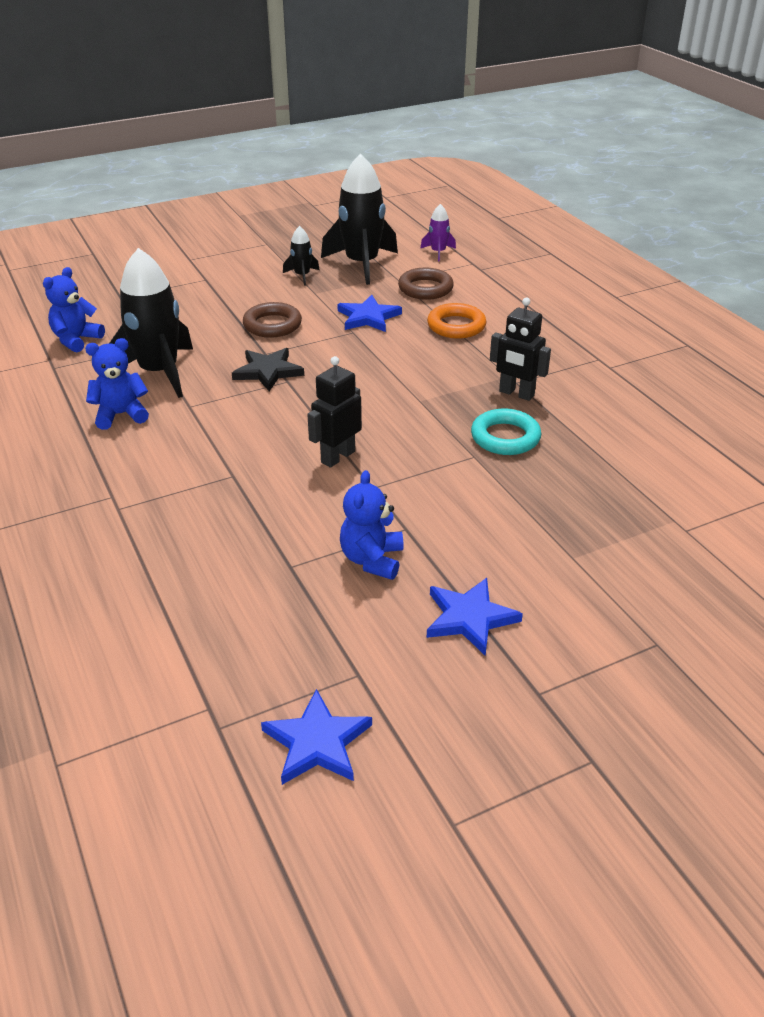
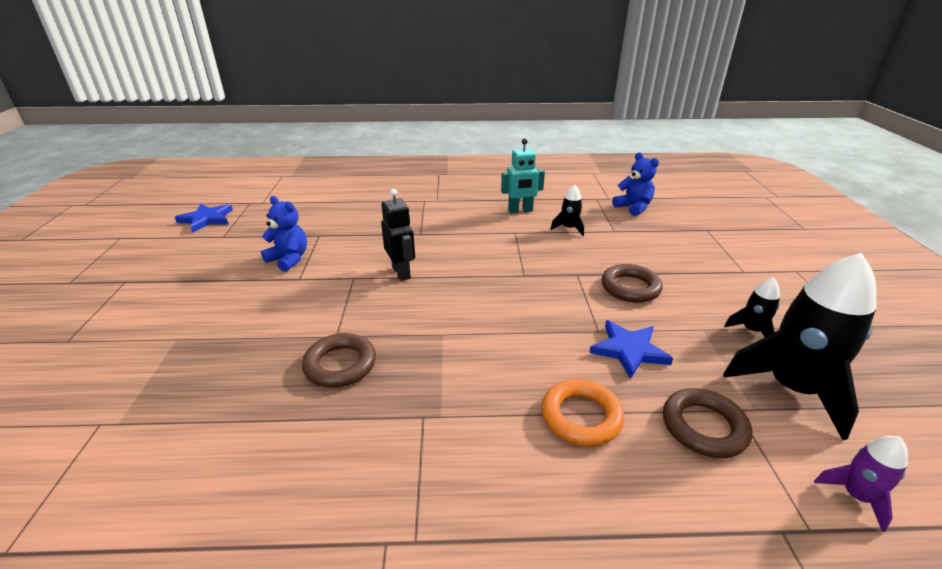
camera: 115 degrees right, 5 degrees down
blue teddy bear [85,338,149,430] -> turquoise robot [501,139,545,213]
black rocket [110,248,193,398] -> black rocket [550,185,584,236], size x0.47
black star [232,348,304,391] -> none
blue star [427,578,523,656] -> none
turquoise ring [471,409,541,455] -> brown ring [302,333,376,388]
black robot [490,298,551,401] -> none

